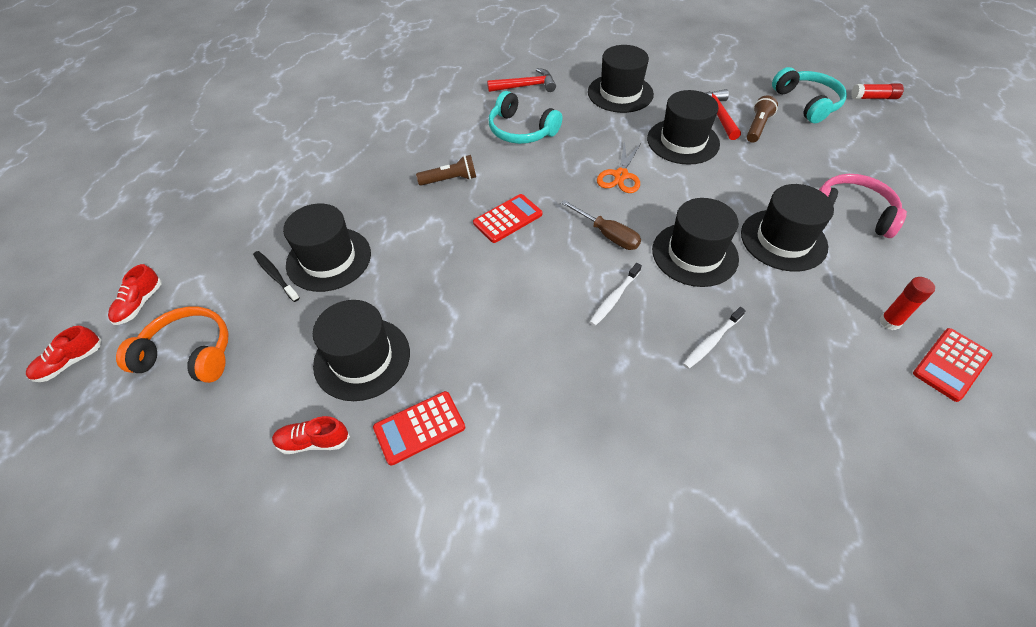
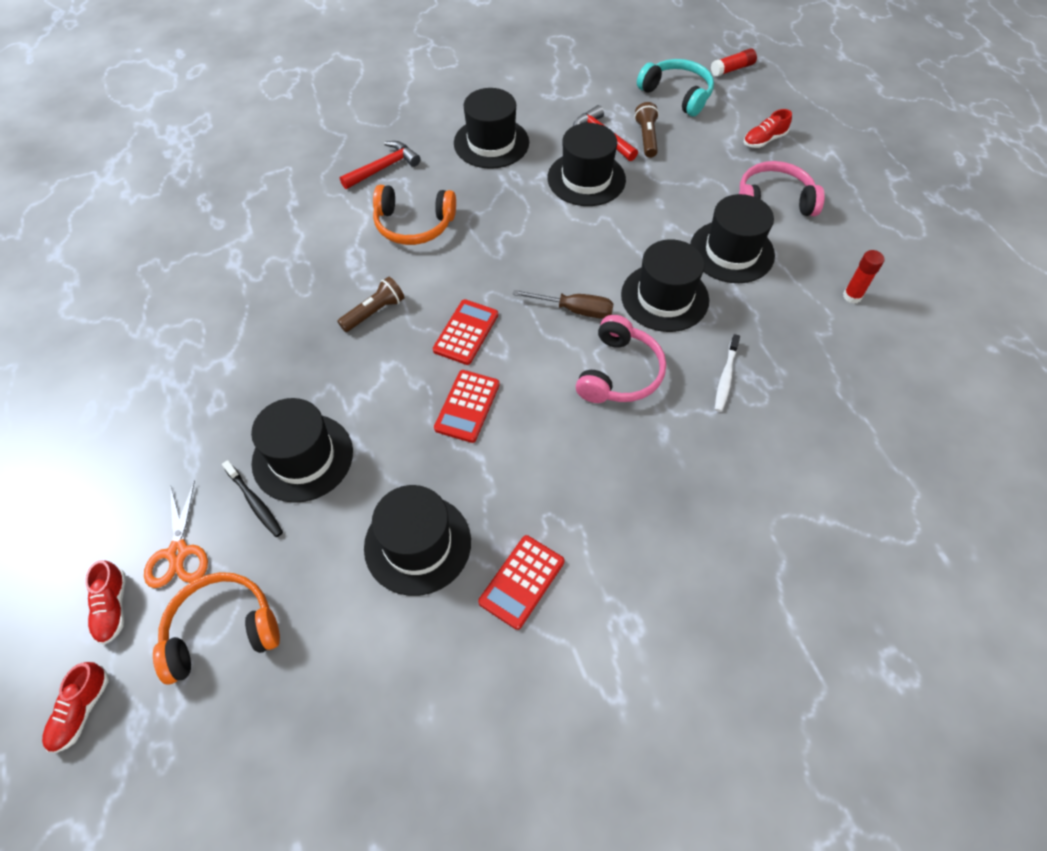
camera: 30 degrees left, 5 degrees up
black toothbrush [253,251,300,302] -> black toothbrush turned 150 degrees counterclockwise [222,460,283,537]
red shoe [272,416,350,454] -> red shoe moved to [744,109,792,148]
turquoise headphones [489,91,563,144] -> orange headphones [373,185,456,245]
white toothbrush [590,263,642,326] -> pink headphones [576,315,666,403]
orange scissors [597,140,641,193] -> orange scissors moved to [144,481,208,588]
red calculator [913,328,992,402] -> red calculator moved to [434,370,500,443]

